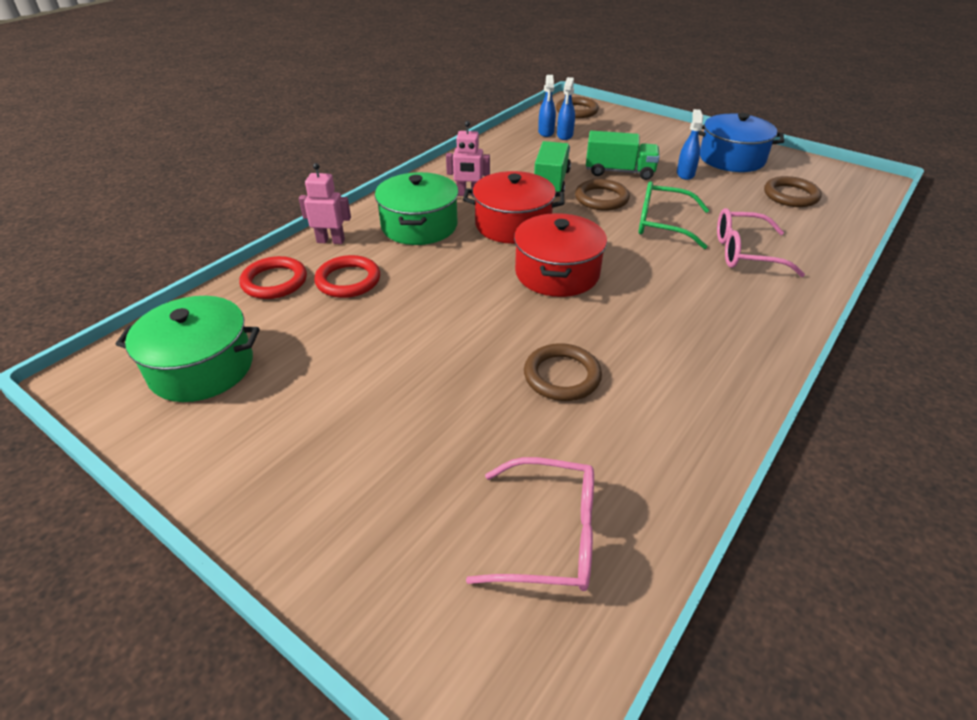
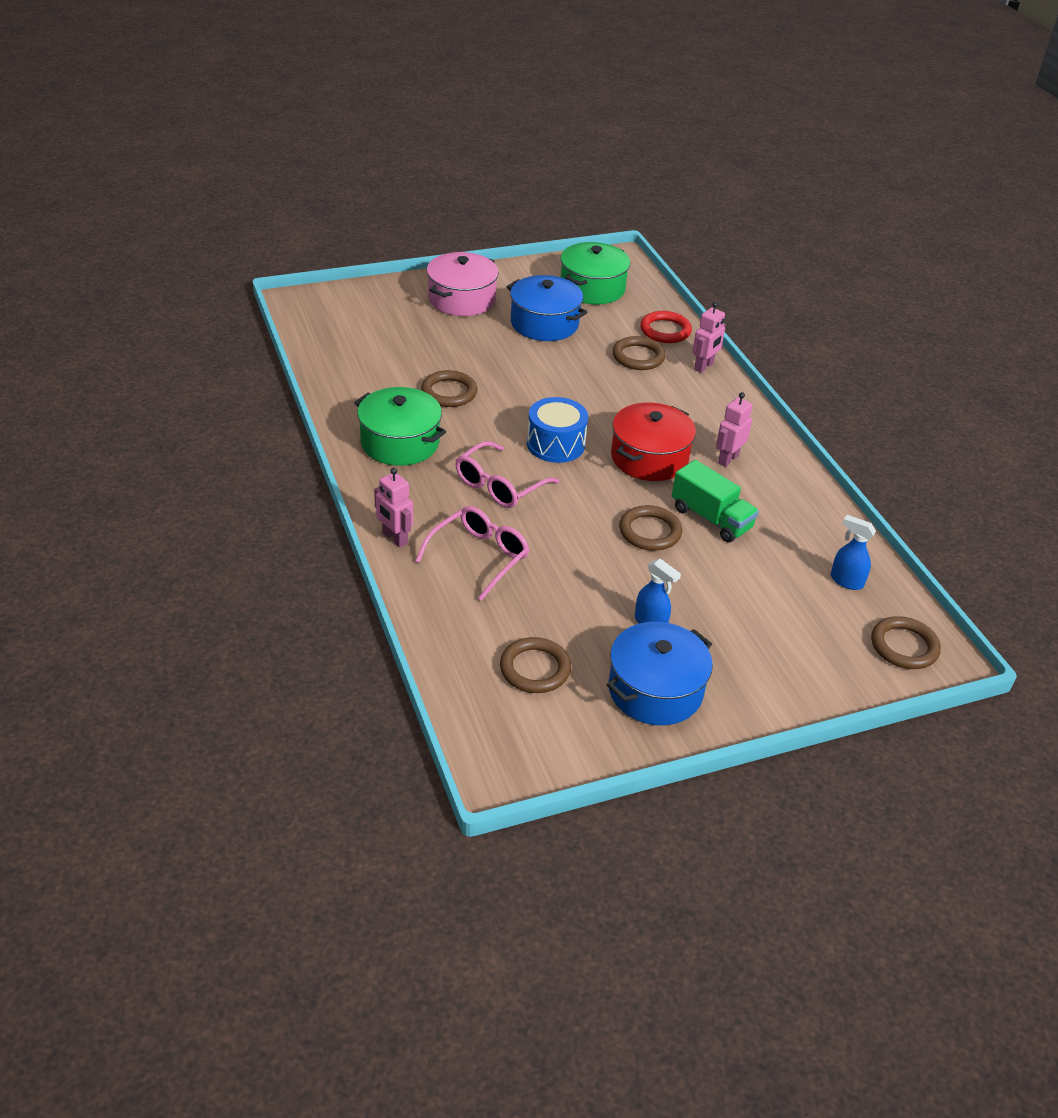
camera: 120 degrees right, 0 degrees up
red ring [314,255,380,298] -> brown ring [612,336,665,370]
green pot [375,172,459,245] -> green pot moved to [354,387,446,466]
pink glasses [466,457,594,591] -> pink glasses moved to [455,441,559,508]
red pot [514,213,607,297] -> blue drum [527,397,588,463]
blue spray bottle [557,77,575,140] -> none
green truck [586,131,659,180] -> none
green glasses [638,181,709,249] -> none
none -> pink robot [374,468,413,548]
none -> pink pot [427,252,499,316]
none -> blue pot [507,275,587,341]

